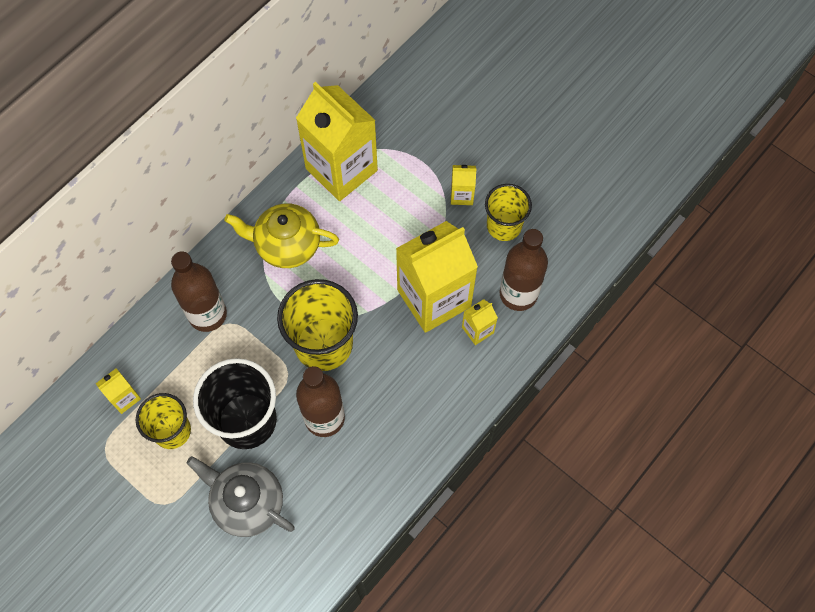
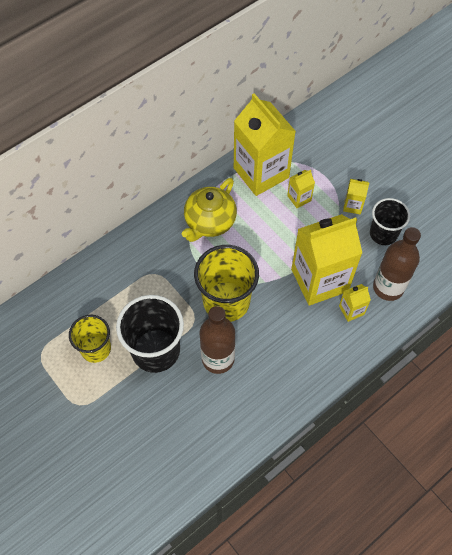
camera: 10 degrees right, 5 degrees down
yellow carton [96,368,141,414] -> yellow carton moved to [287,170,315,208]
brown bottle [171,251,227,332] -> none
grey teapot [186,456,295,537] -> none
yellow teapot [224,204,339,268] -> yellow teapot turned 75 degrees counterclockwise [182,178,237,242]
yellow cup [485,184,532,241] -> black cup [370,198,410,245]

